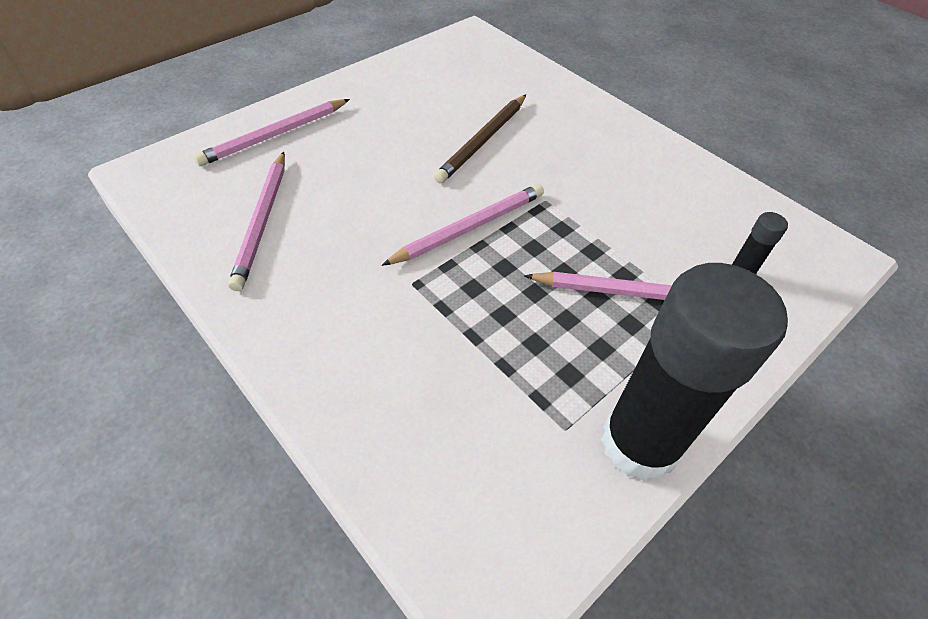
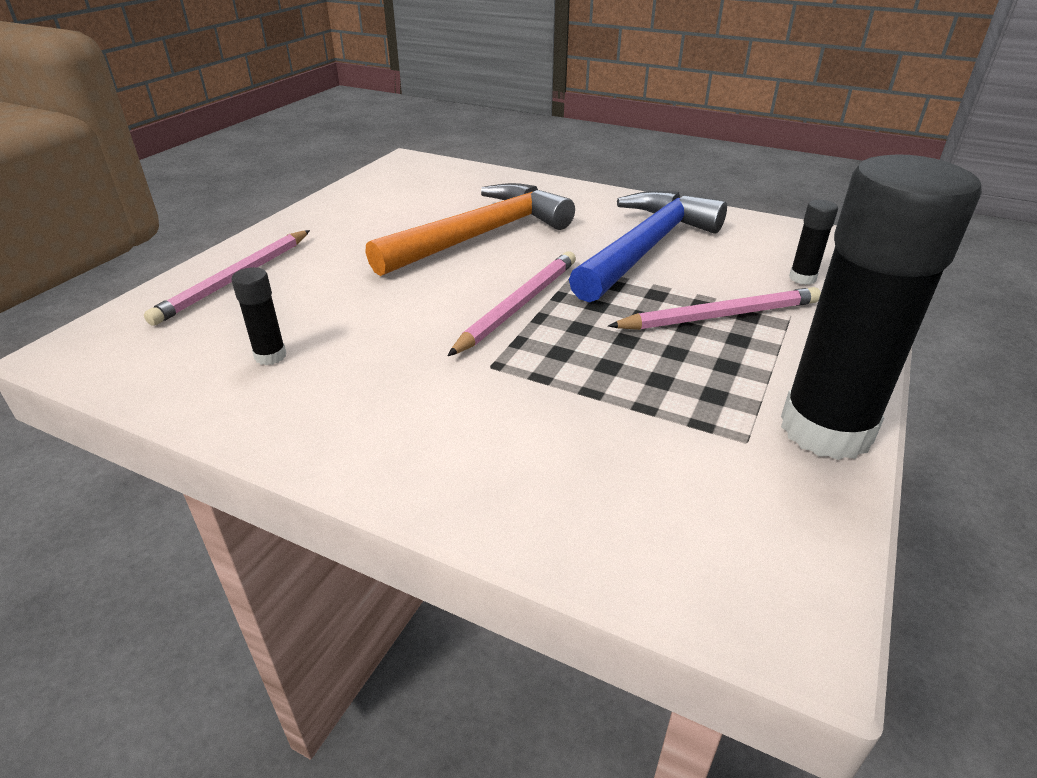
camera: 20 degrees left, 15 degrees down
pink pencil [228,152,285,291] -> black glue stick [231,267,286,365]
brown pencil [434,95,526,184] -> orange hammer [366,183,575,276]
none -> blue hammer [569,191,727,303]

